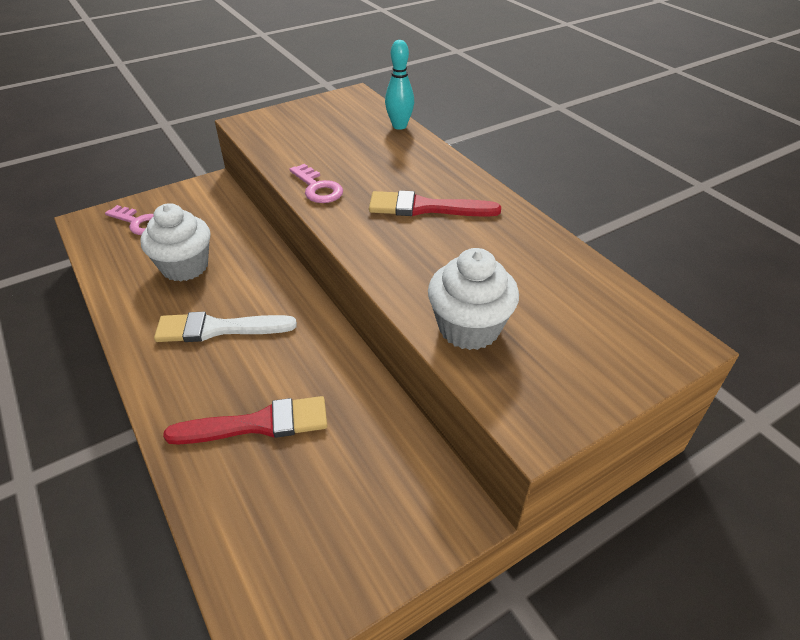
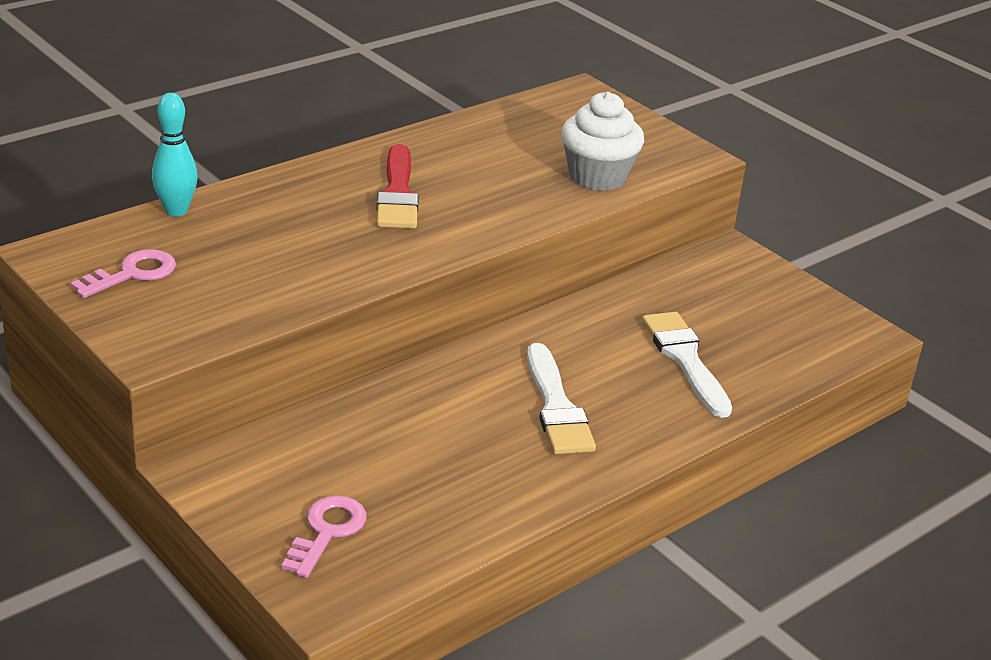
camera: 100 degrees left, 10 degrees down
white cupcake [140,203,210,282] -> none
red brush [163,396,327,445] -> white brush [642,312,732,418]
pink key [289,164,343,203] -> pink key moved to [70,250,176,298]

